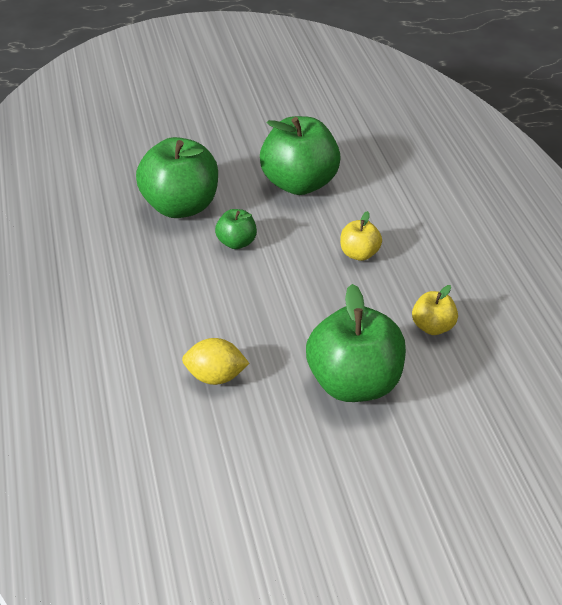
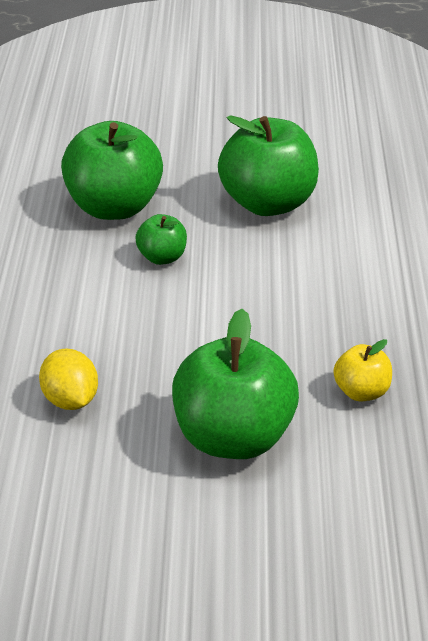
camera: 15 degrees right, 5 degrees down
yellow lemon [182,338,249,385] -> yellow lemon turned 45 degrees clockwise [39,349,98,410]
yellow apple [340,211,382,261] -> none

